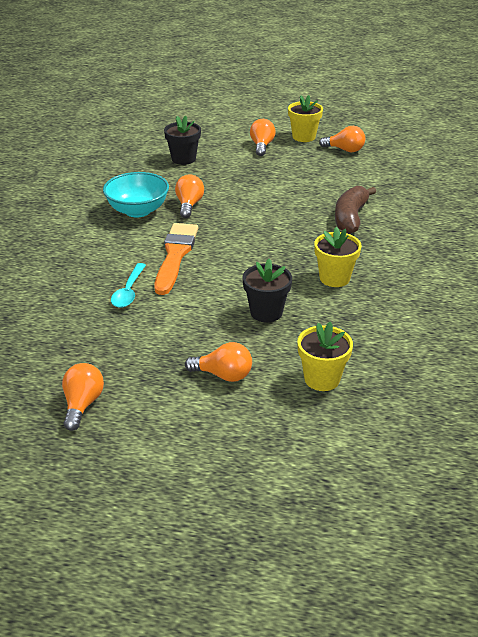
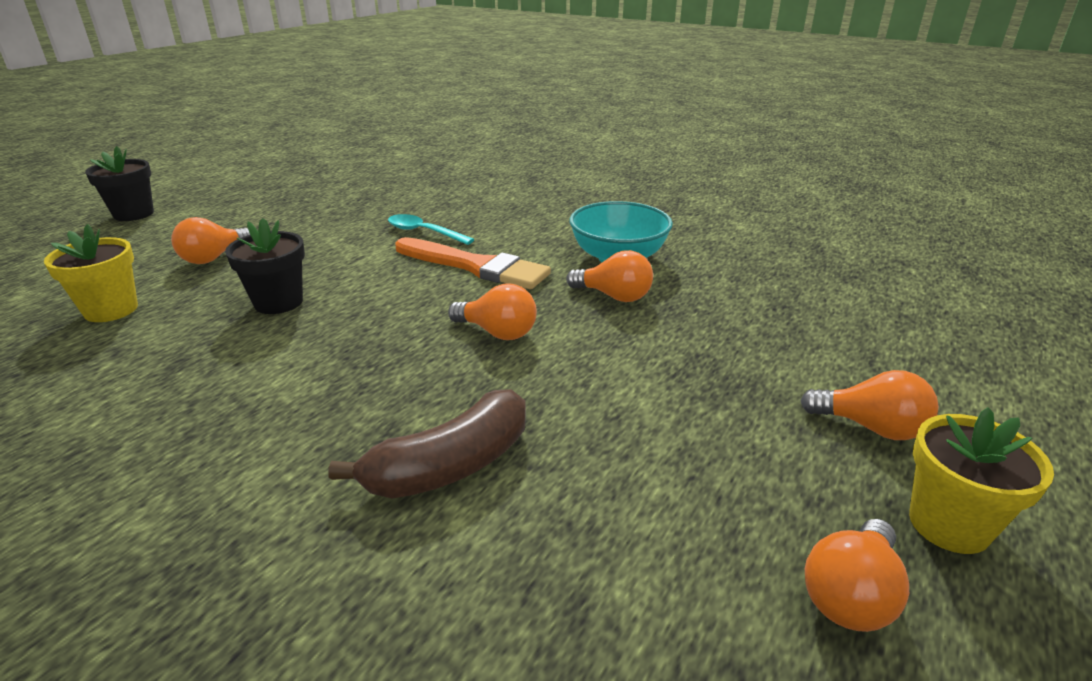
camera: 110 degrees right, 5 degrees down
orange light bulb [62,363,104,431] -> orange light bulb moved to [448,284,537,340]
black flower pot [164,115,201,165] -> black flower pot moved to [85,146,154,221]
yellow flower pot [314,227,362,287] -> none
brown banana [335,186,376,234] -> brown banana turned 105 degrees clockwise [328,389,526,499]

